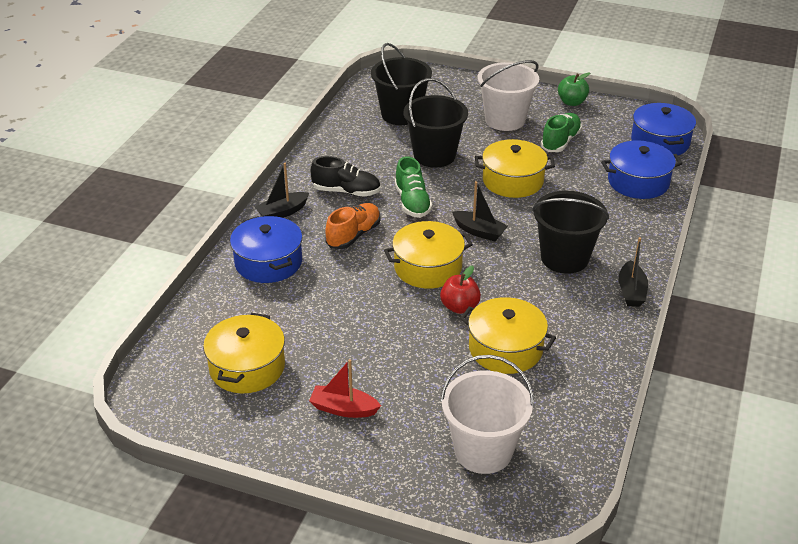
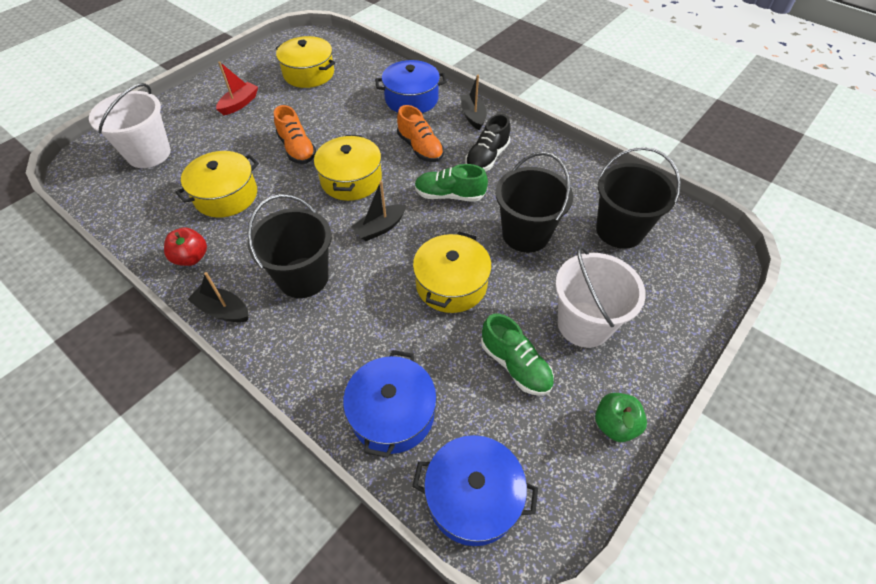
camera: 110 degrees right, 15 degrees up
red apple [440,266,481,314] -> red apple moved to [164,227,207,266]
none -> orange shoe [274,105,316,164]

